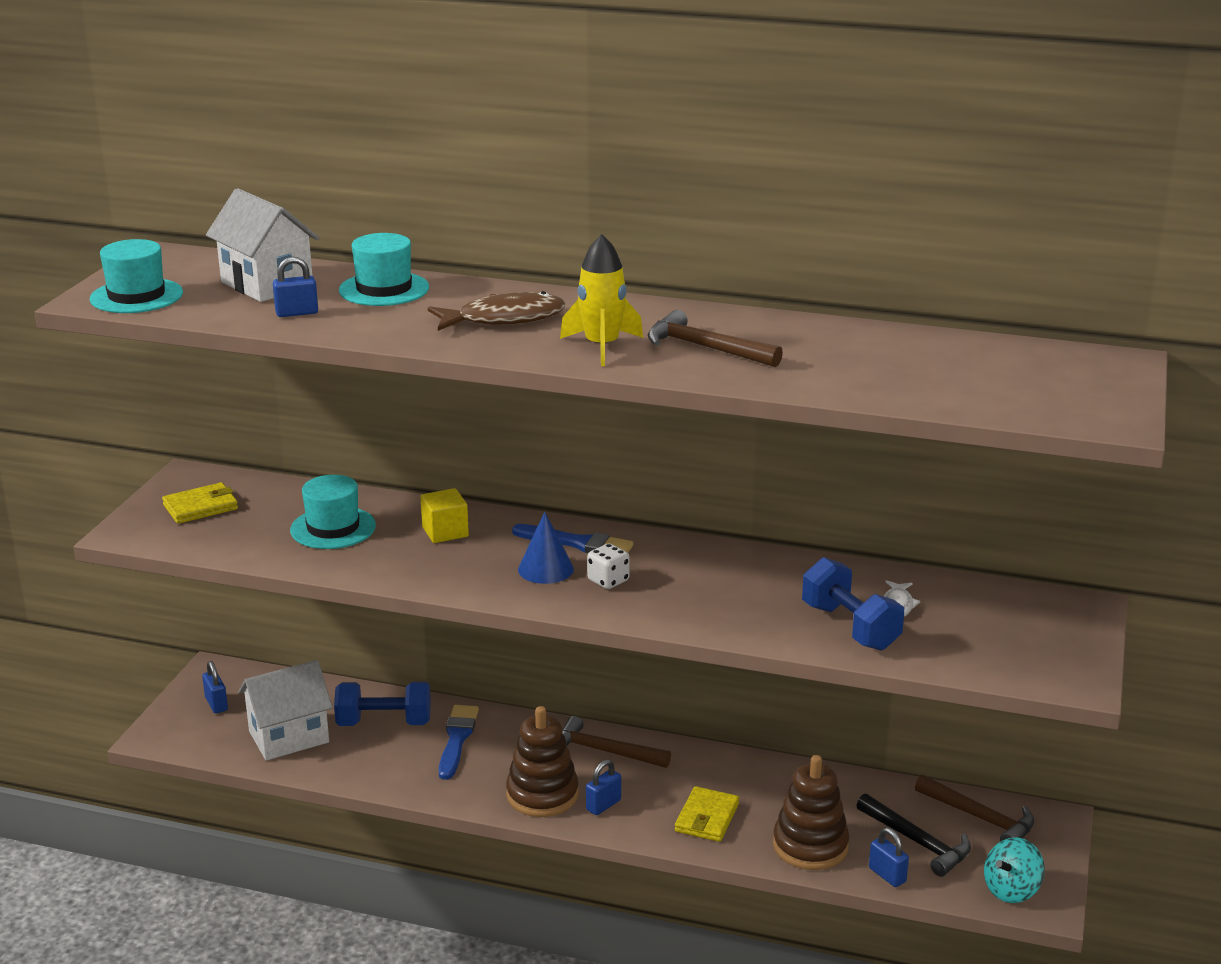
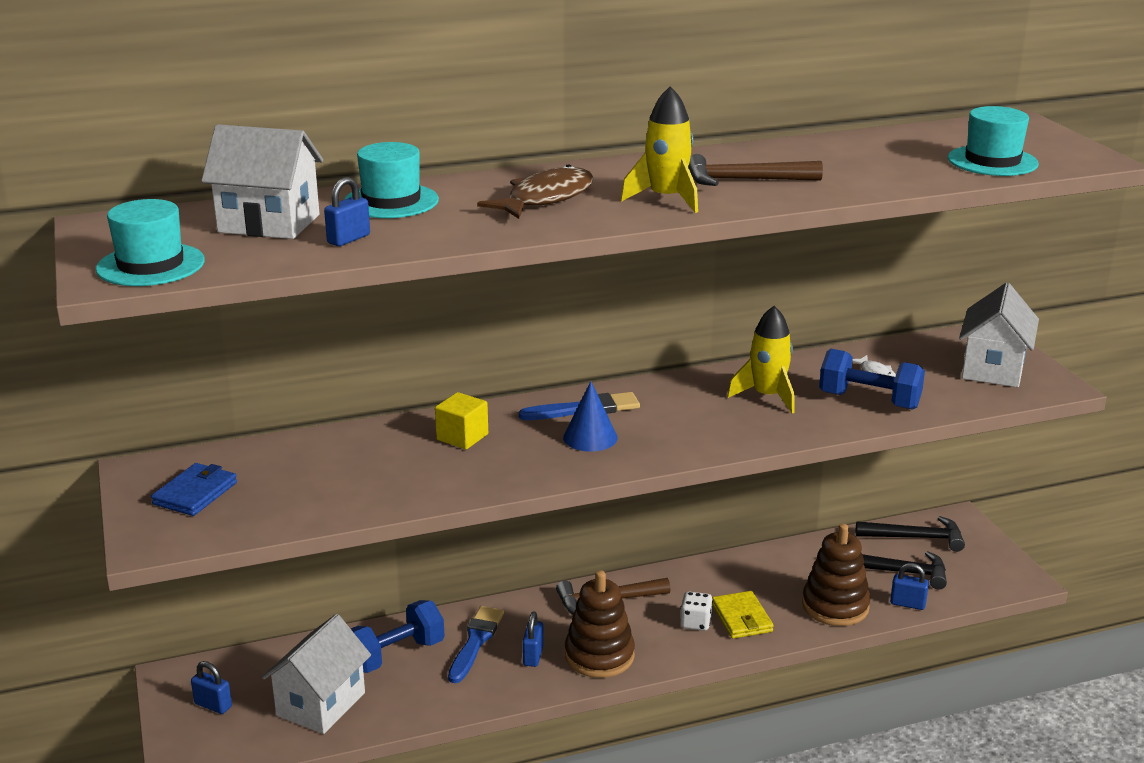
camera: 35 degrees left, 0 degrees up
yellow wallet [162,482,238,524] -> blue wallet [151,463,237,516]
turquoise hat [290,475,376,549] -> turquoise hat moved to [948,106,1039,176]
blue brush [438,705,479,780] -> blue brush turned 45 degrees clockwise [448,606,504,683]
blue padlock [586,760,621,815] -> blue padlock moved to [522,611,544,667]
white dice [587,543,630,589] -> white dice moved to [680,592,713,631]
brown hammer [915,775,1034,842] -> black hammer [856,516,965,552]
turquoise spinning top [984,837,1045,903] -> none
none -> yellow rocket [727,306,795,413]
none -> white house [959,283,1039,387]

